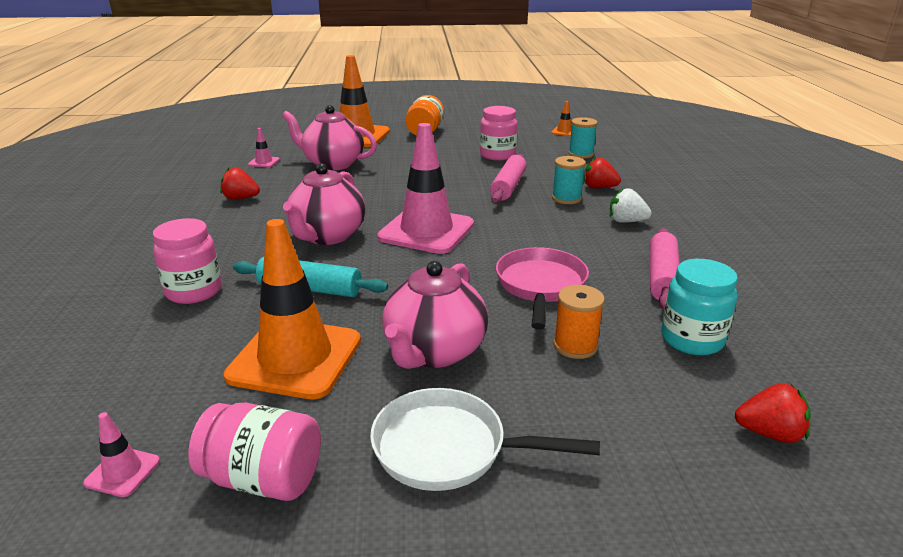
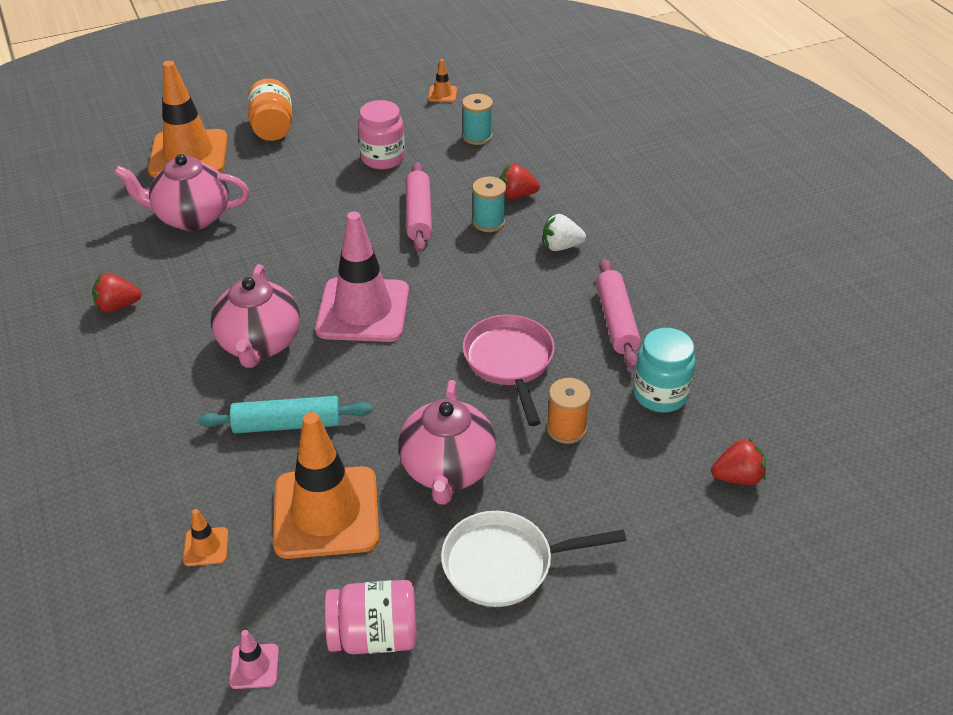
camera: 20 degrees left, 15 degrees up
pink jar [153,218,222,304] -> none
pink traffic cone [248,128,280,167] -> none
none -> orange traffic cone [183,509,229,566]

